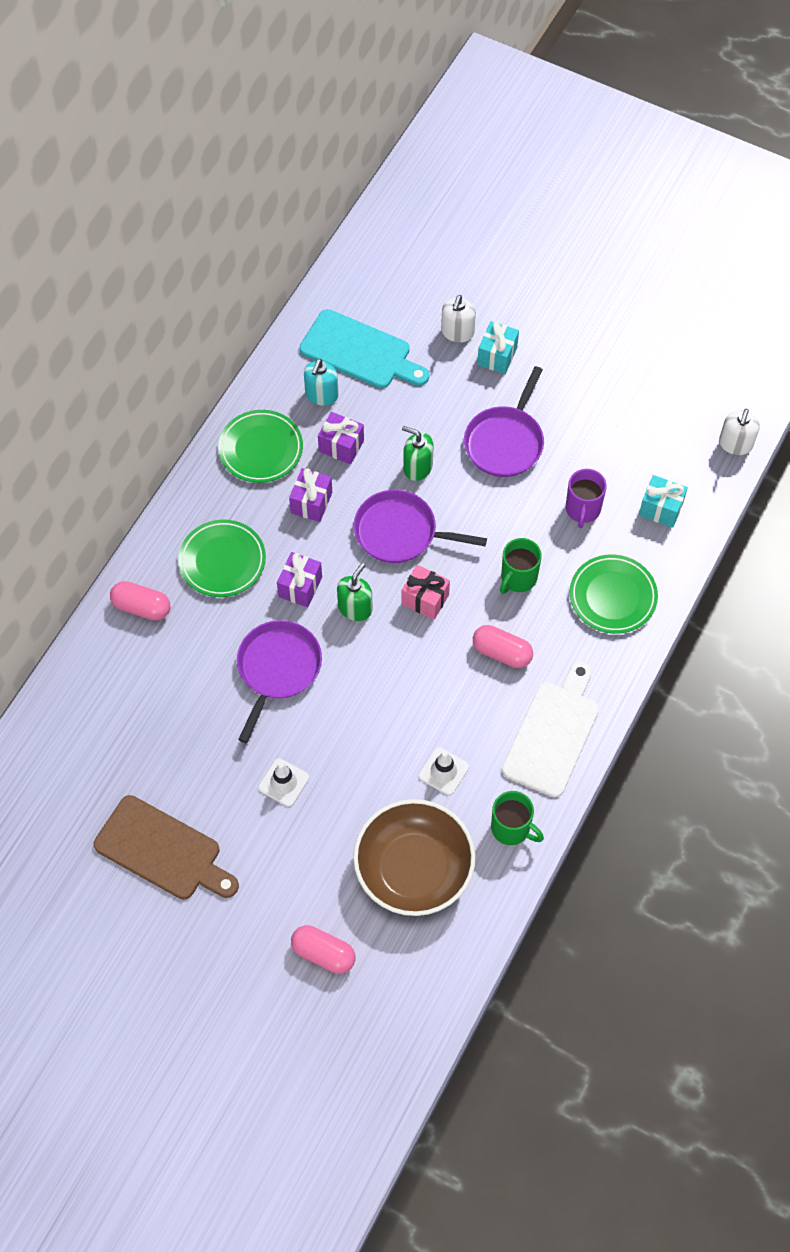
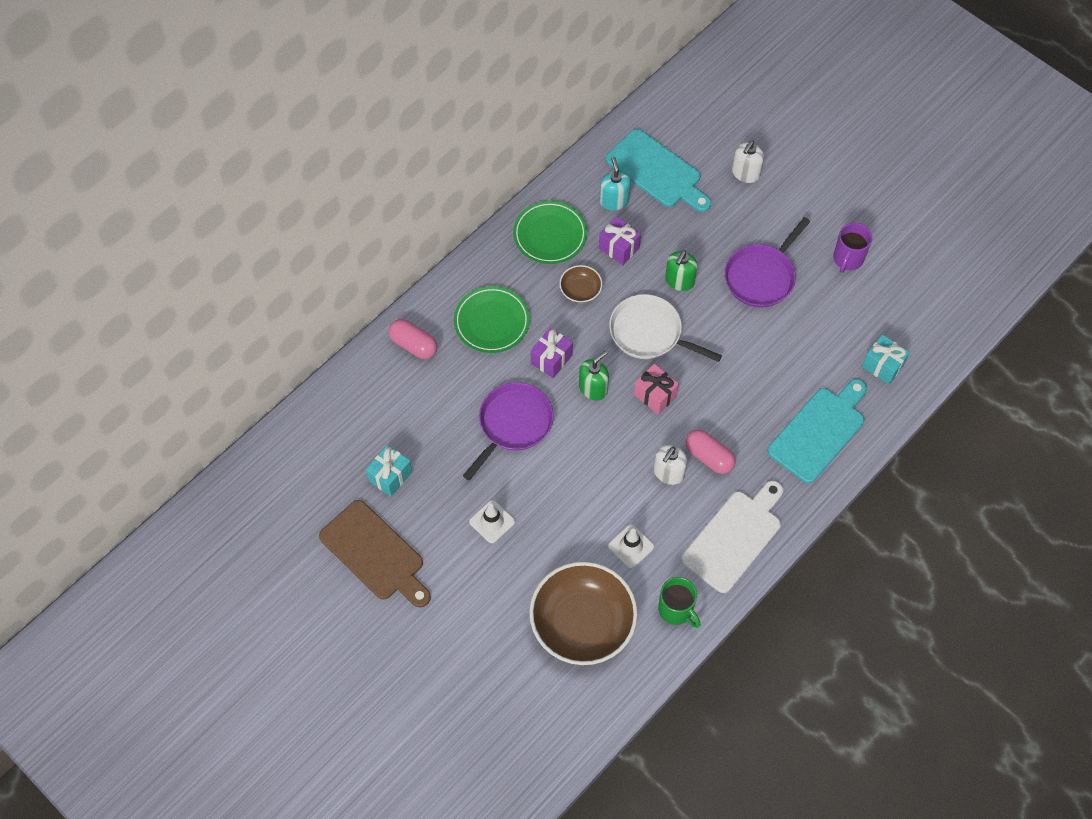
camera: 15 degrees right, 0 degrees up
purple gift [289,468,332,522] -> brown bowl [559,265,603,303]
pink capsule [291,925,355,974] -> none
turquoise soap dispenser [304,359,339,406] -> turquoise soap dispenser turned 135 degrees clockwise [600,157,631,211]
purple pan [354,490,487,563] -> white pan [609,294,722,362]
green soap dispenser [402,426,433,481] -> green soap dispenser turned 105 degrees counterclockwise [665,250,698,291]
turquoise gift [477,321,519,374] -> turquoise gift moved to [366,445,412,497]
green mug [500,538,542,594] -> none
purple mug [566,469,607,528] -> purple mug moved to [833,223,872,273]
green plate [570,555,658,634] -> turquoise cutting board [768,379,867,483]
white soap dispenser [719,409,760,455] -> white soap dispenser moved to [654,445,687,485]

